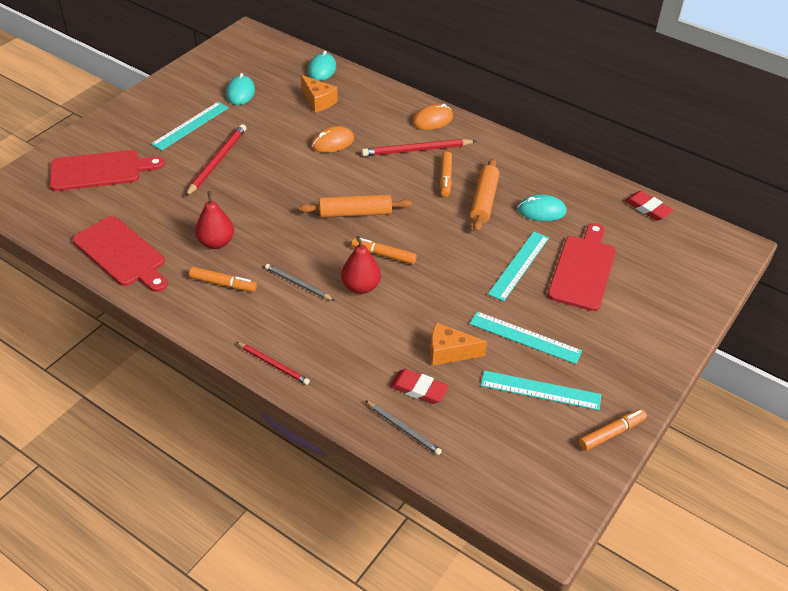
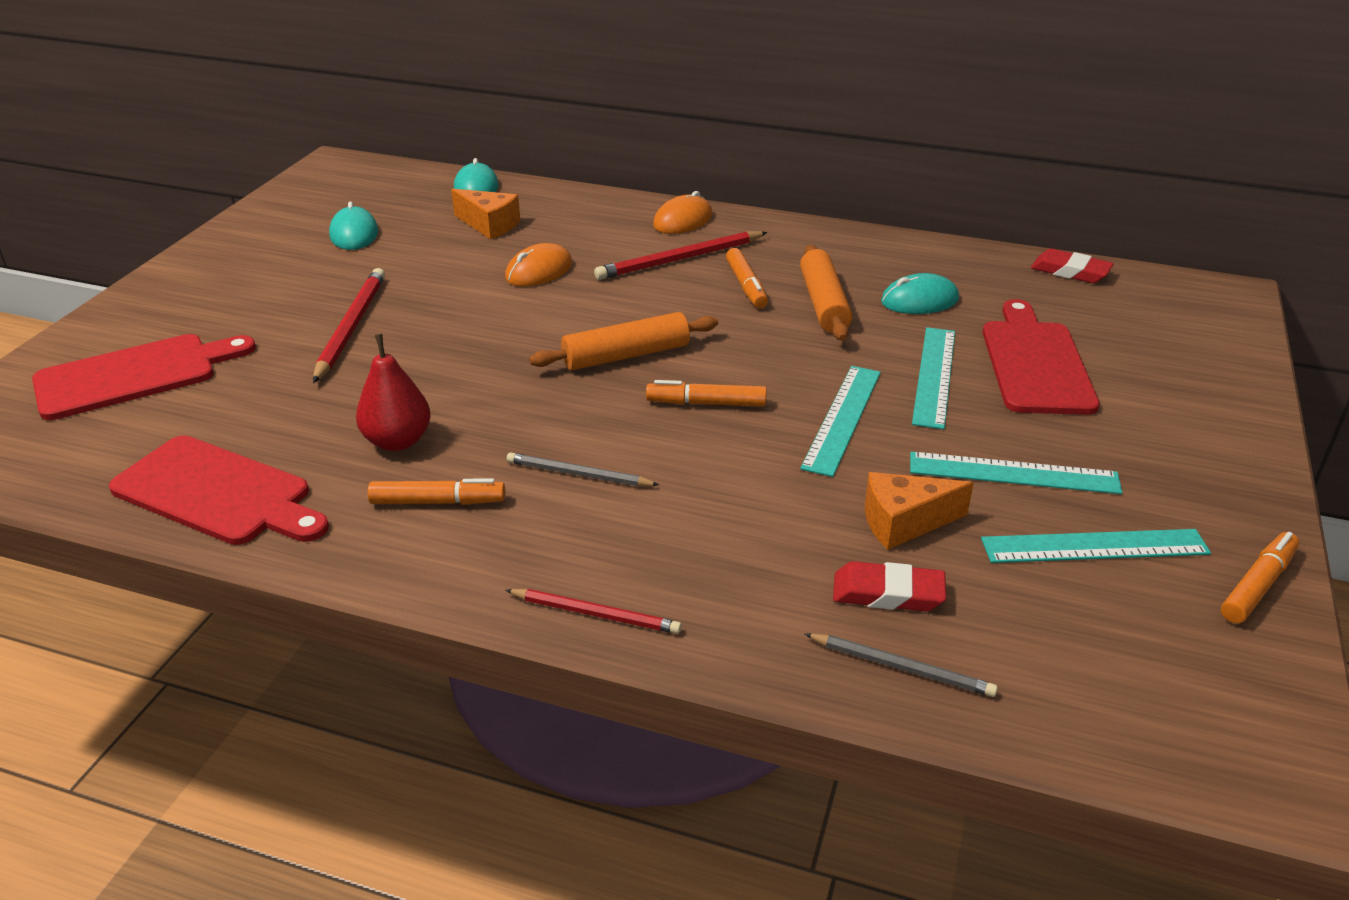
camera: 15 degrees left, 10 degrees down
turquoise ruler [151,102,229,151] -> turquoise ruler moved to [800,366,881,477]
red pear [341,236,381,294] -> none

